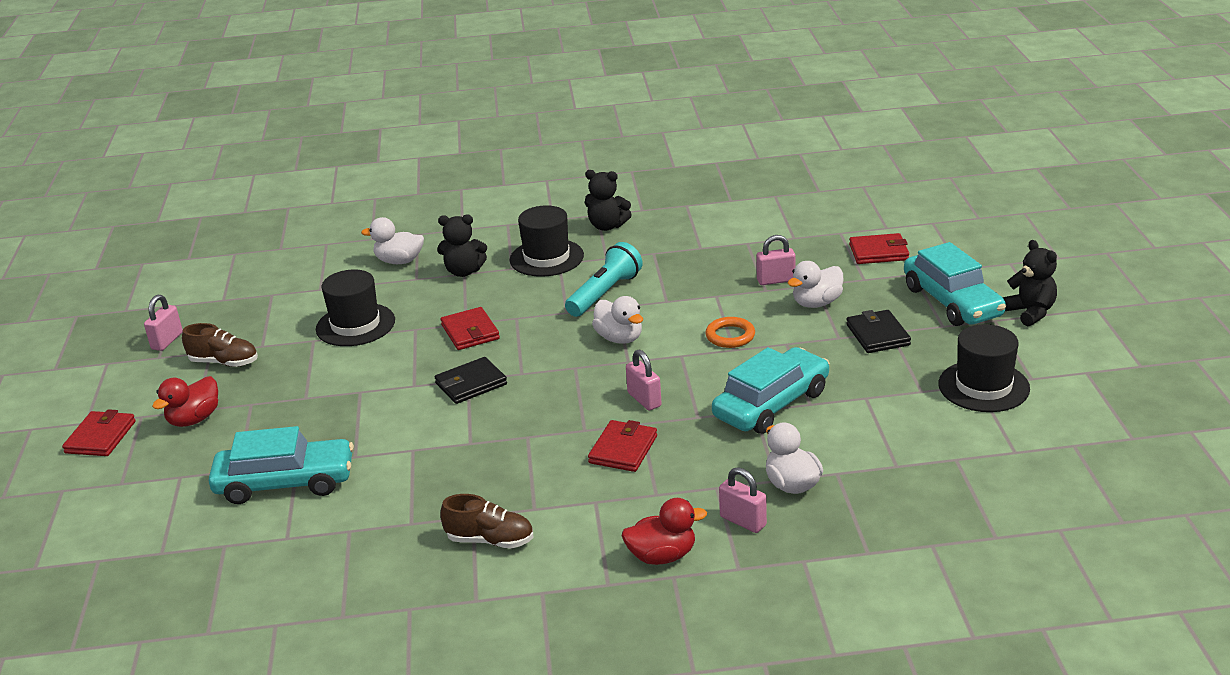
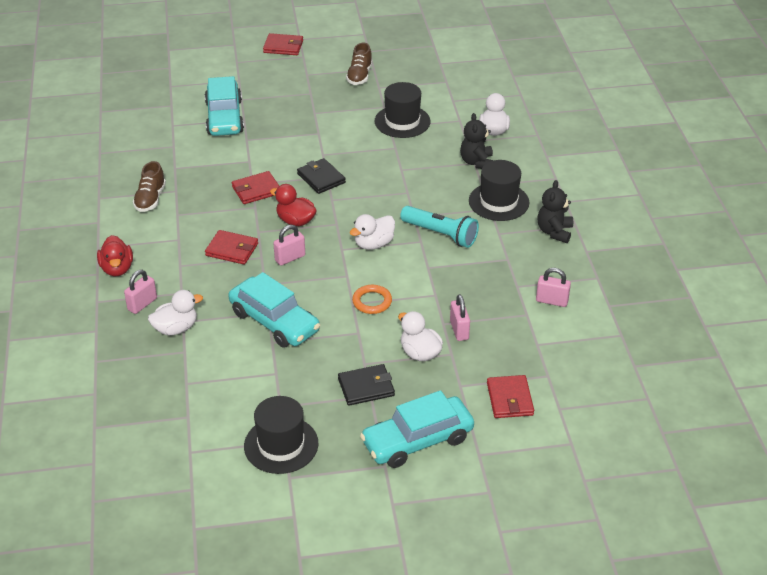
camera: 85 degrees right, 10 degrees up
pink padlock [144,294,183,351] -> pink padlock moved to [536,268,571,307]
red duck [152,376,218,427] -> red duck moved to [270,184,317,226]
red wallet [440,307,500,350] -> red wallet moved to [232,171,279,204]
black teddy bear [1003,240,1057,326] -> none

